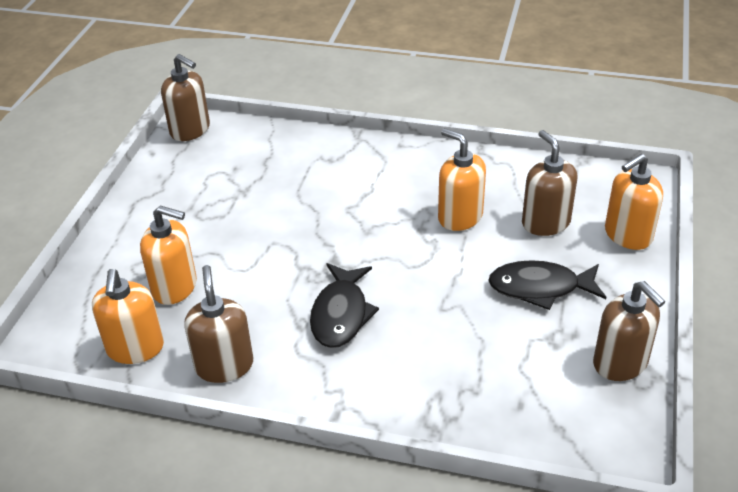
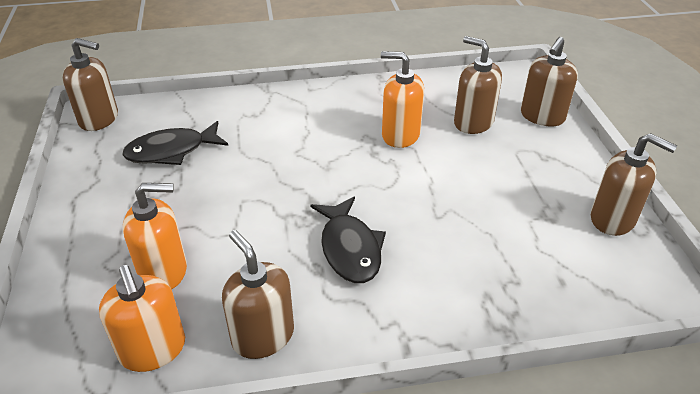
camera: 25 degrees left, 0 degrees up
black fish [488,260,606,310] -> black fish moved to [122,121,228,165]
orange soap dispenser [605,154,663,250] -> brown soap dispenser [521,37,578,127]

